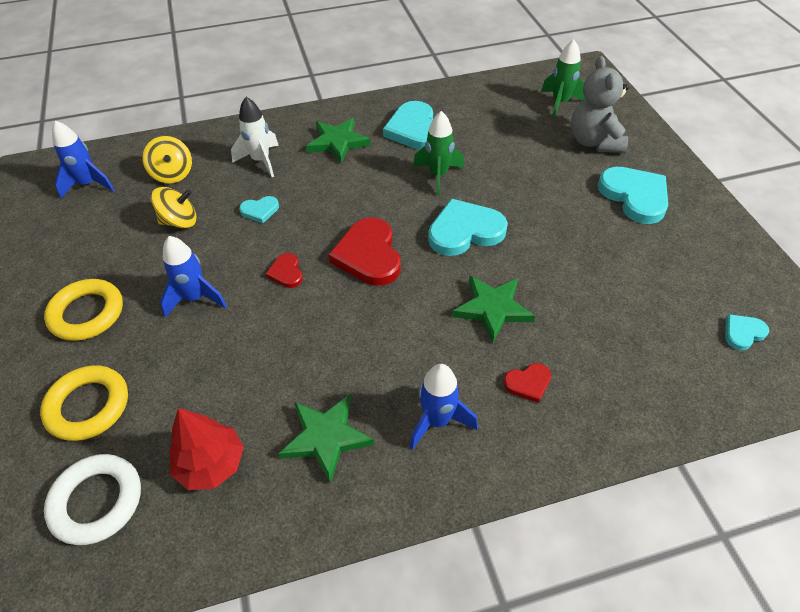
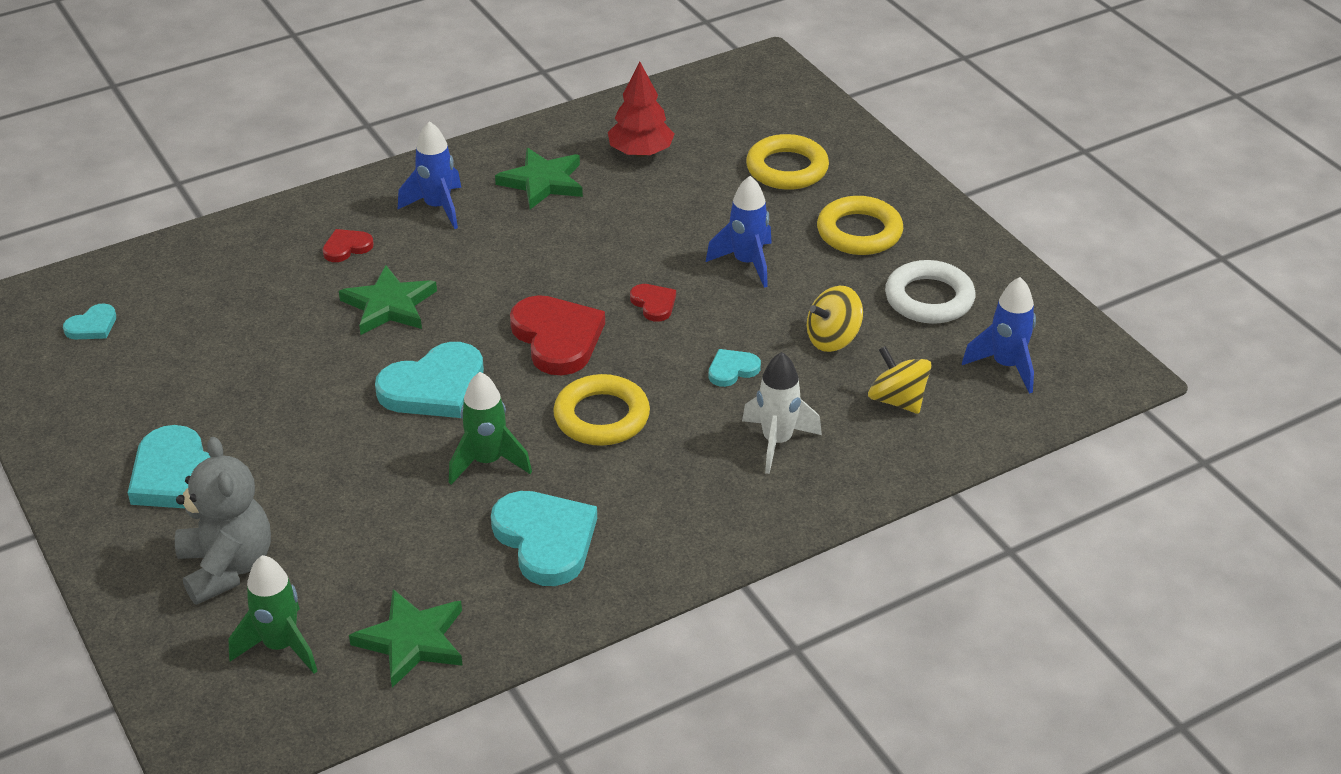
camera: 165 degrees right, 10 degrees down
white ring [44,454,141,545] -> white ring moved to [885,260,975,324]
green star [306,118,371,164] -> green star moved to [349,589,463,688]
none -> yellow ring [553,374,650,446]

